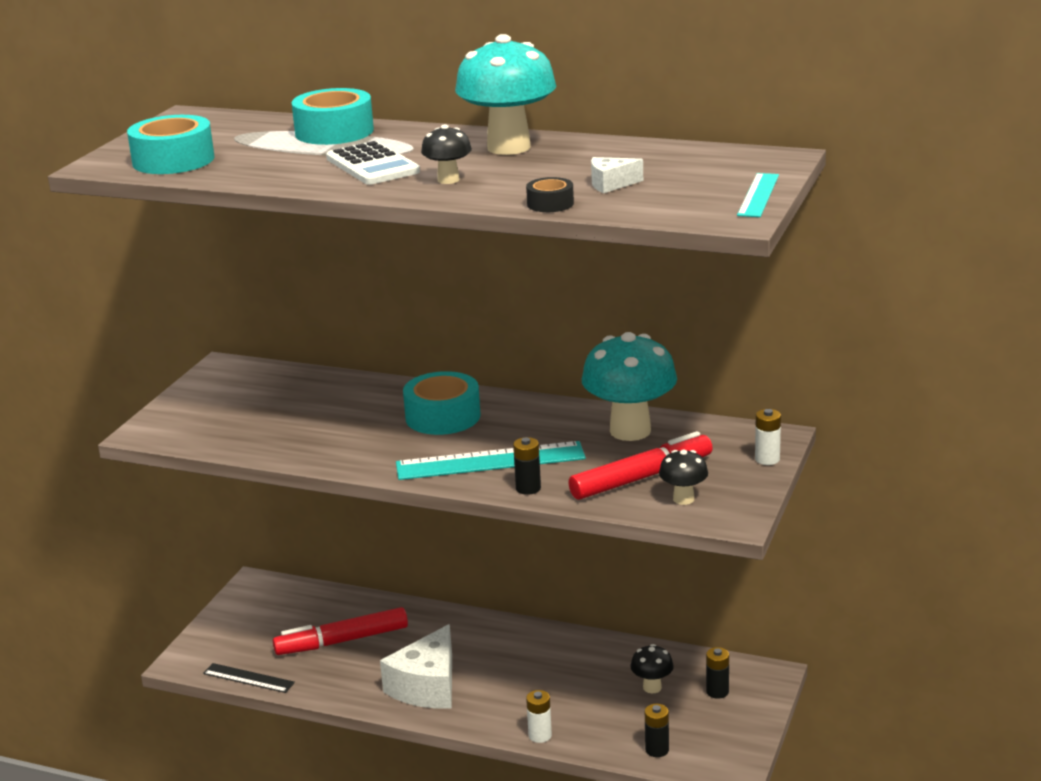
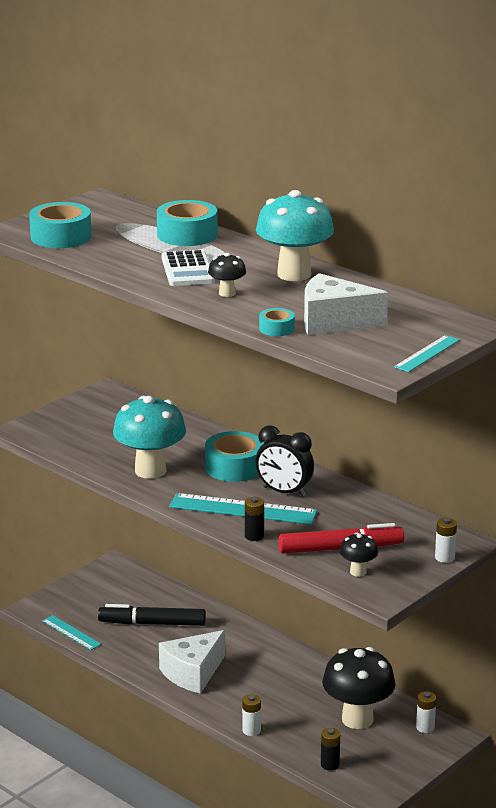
camera: 20 degrees right, 0 degrees up
black ruler [203,663,295,693] -> turquoise ruler [42,615,102,650]
red marker [273,607,408,655] -> black marker [98,604,206,626]
black tape [526,177,574,212] -> turquoise tape [259,308,295,336]
turquoise mushroom [582,332,677,441] -> turquoise mushroom moved to [113,396,186,479]
white cheese [591,157,643,193] -> white cheese [304,273,388,335], size x2.07
black mushroom [631,644,674,693] -> black mushroom [322,647,396,729], size x2.08
black battery [706,647,729,699] -> none
none -> black clock [255,425,314,497]
none -> white battery [416,691,436,733]

